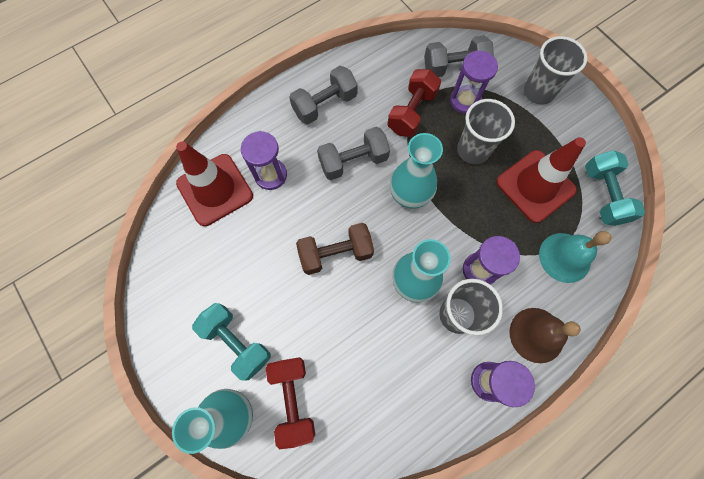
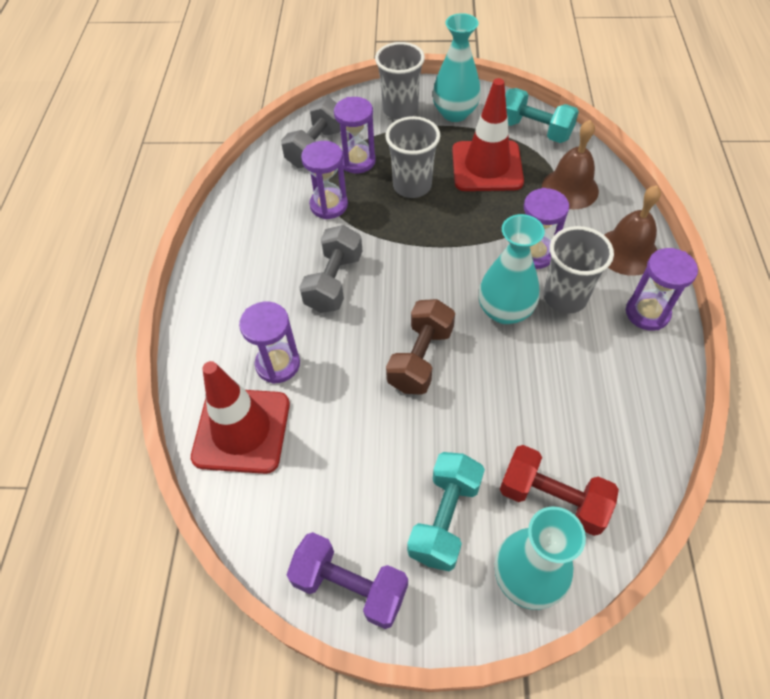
camera: 50 degrees left, 15 degrees down
turquoise dumbbell [192,303,271,381] -> turquoise dumbbell turned 60 degrees counterclockwise [407,452,485,572]
grey dumbbell [289,66,358,124] -> none
red dumbbell [387,69,441,137] -> purple hourglass [301,141,348,219]
turquoise vase [390,133,443,209] -> turquoise vase moved to [433,13,481,122]
turquoise bell [539,231,611,283] -> brown bell [542,120,599,210]
none -> purple dumbbell [286,532,408,629]

